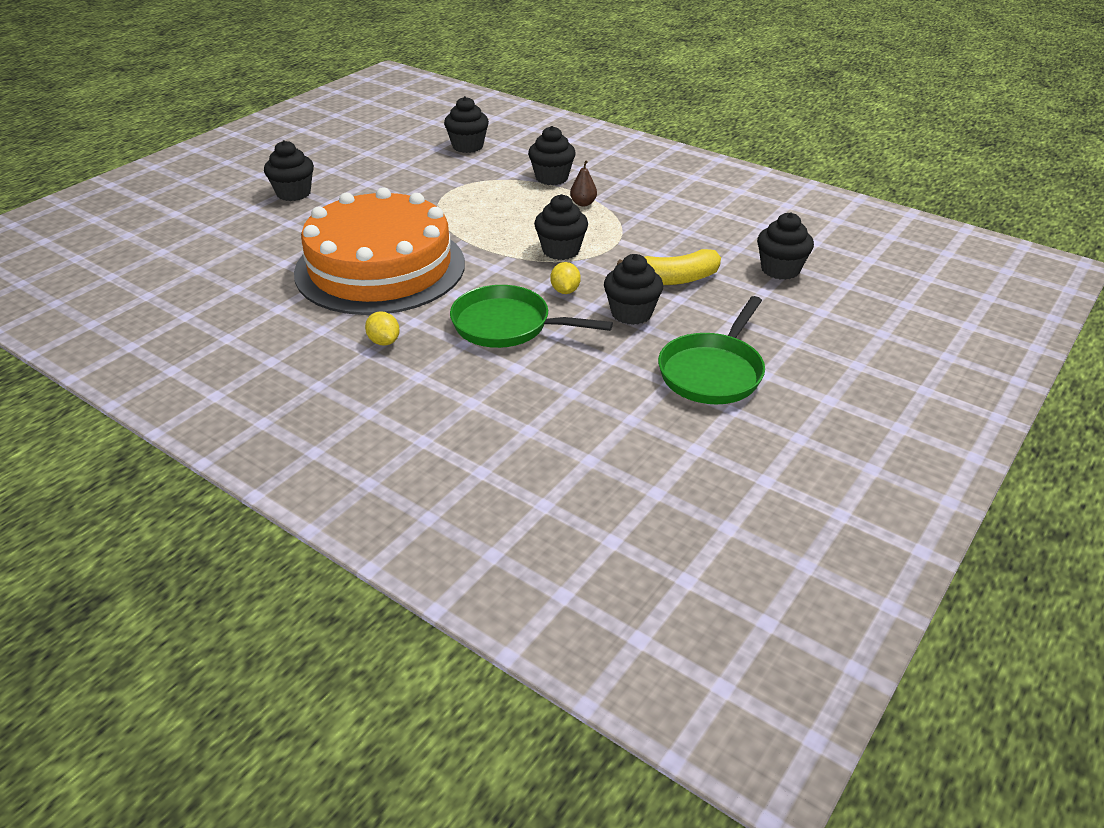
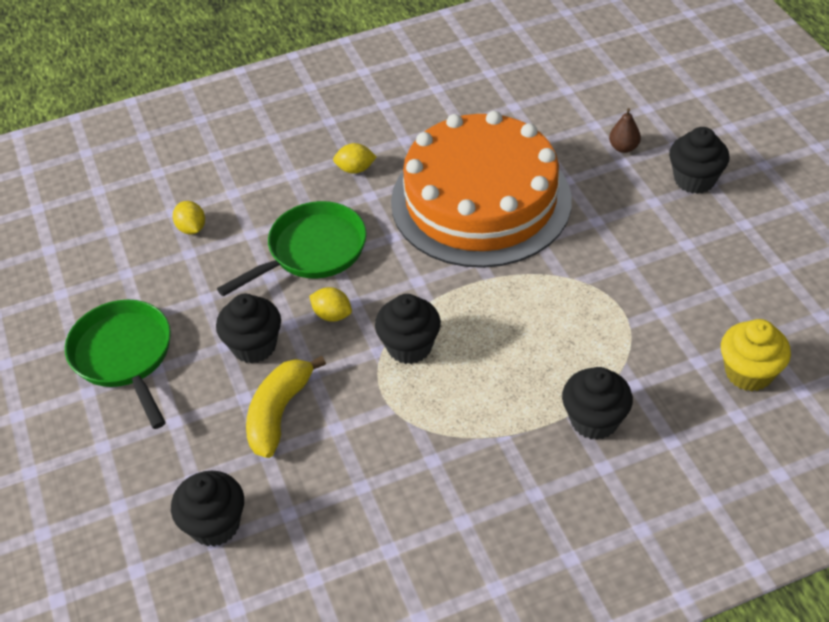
camera: 125 degrees right, 10 degrees up
black cupcake [444,96,489,153] -> yellow cupcake [721,319,791,392]
brown pear [570,160,597,206] -> brown pear moved to [609,108,641,153]
none -> yellow lemon [173,201,205,234]

